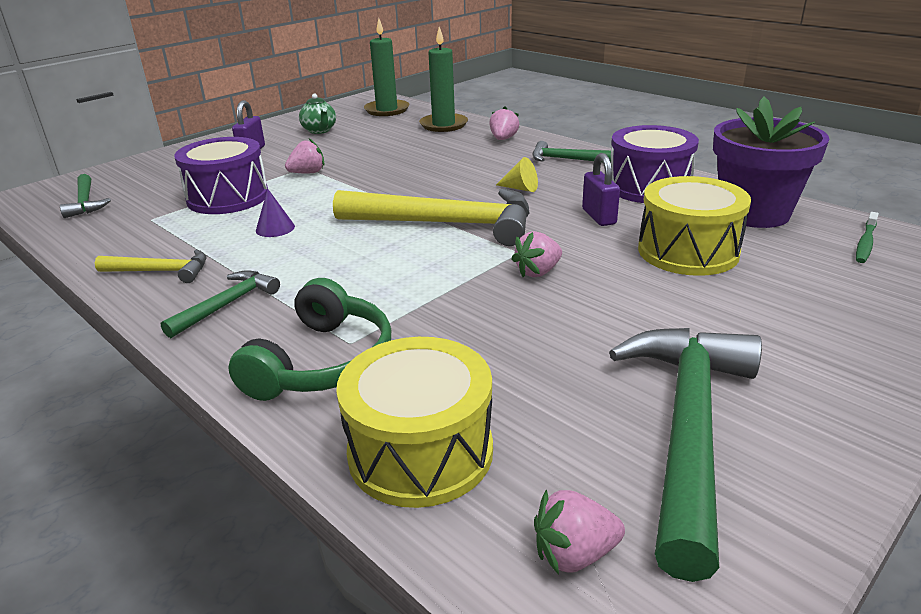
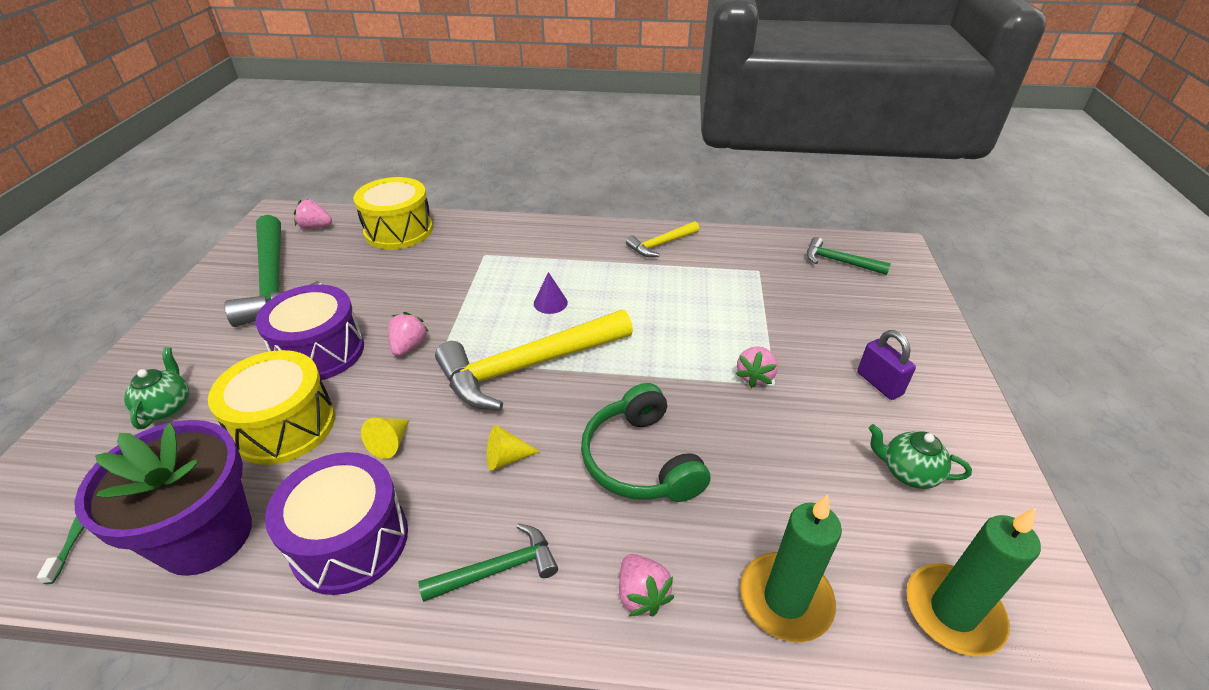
camera: 140 degrees right, 10 degrees up
green hammer [161,270,280,338] -> none
purple drum [174,137,268,214] -> purple drum moved to [255,285,364,380]
green headphones [228,278,391,401] -> green headphones moved to [581,383,710,502]
purple cone [256,189,295,237] -> purple cone moved to [534,272,568,314]
pink strawberry [534,489,625,575] -> pink strawberry turned 120 degrees counterclockwise [294,199,332,229]
purple padlock [582,153,620,226] -> yellow cone [361,418,409,459]
none -> green teapot [124,347,189,429]

